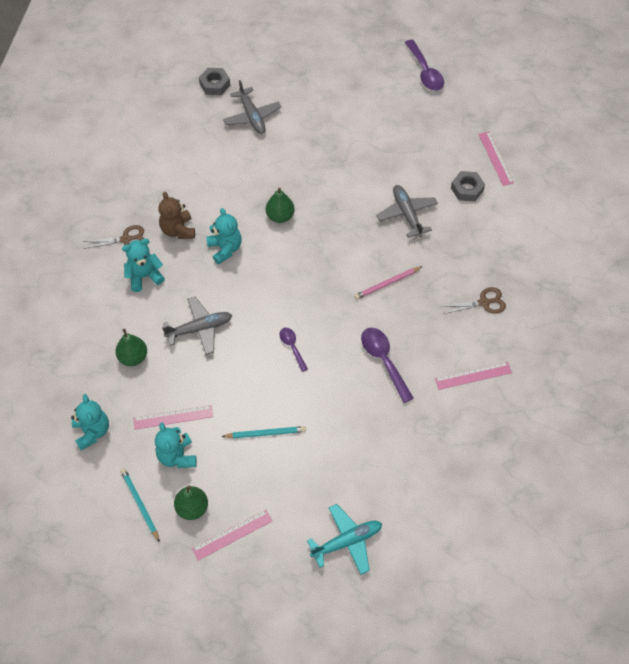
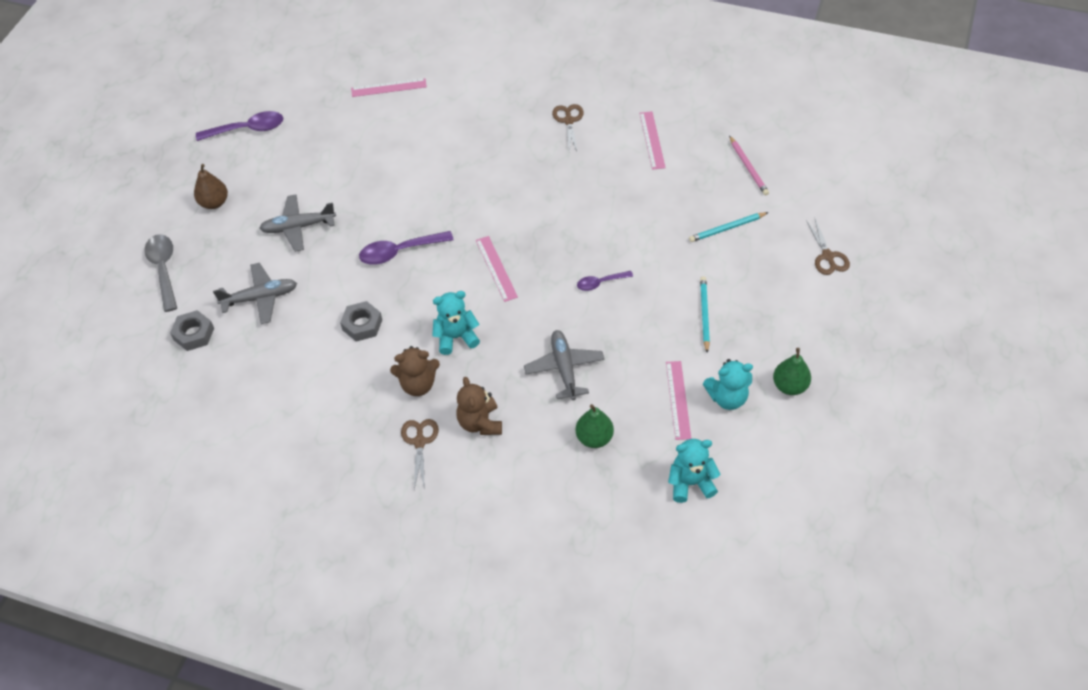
camera: 80 degrees left, 5 degrees down
turquoise pencil [120,468,160,542] -> turquoise pencil moved to [689,212,769,242]
turquoise teddy bear [122,239,165,292] -> brown teddy bear [456,377,502,435]
pink ruler [192,510,272,560] -> pink ruler moved to [476,236,518,302]
green pear [266,188,295,223] -> none
turquoise plane [307,504,382,575] -> brown scissors [806,217,850,275]
pink pencil [354,266,423,300] -> pink pencil moved to [729,136,769,195]
purple spoon [361,328,414,403] -> purple spoon moved to [359,231,454,265]
grey plane [376,185,438,238] -> grey plane moved to [259,194,336,252]
grey nut [451,171,485,202] -> grey nut moved to [340,301,382,342]
none -> grey spoon [145,234,177,312]
none -> brown pear [194,164,228,209]

